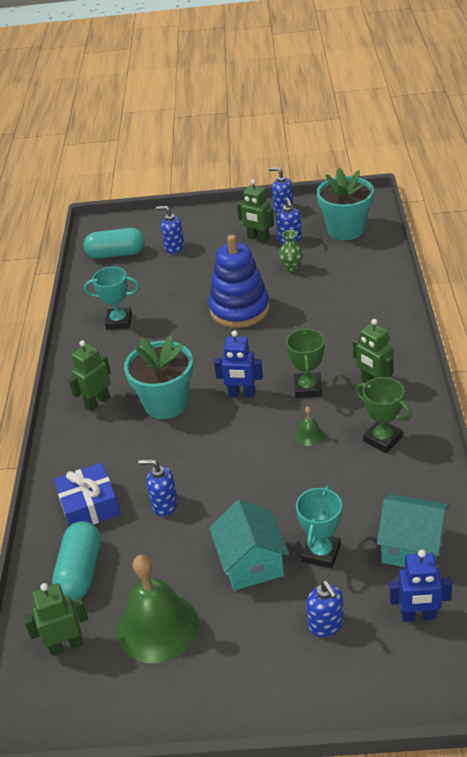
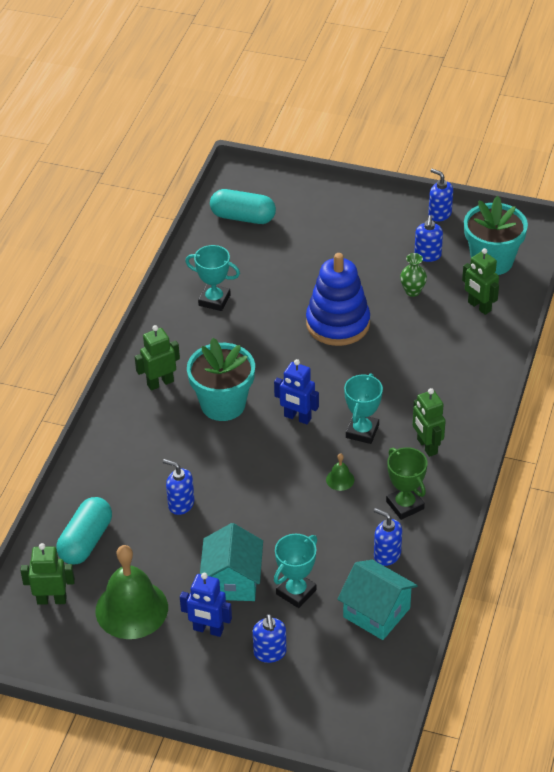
camera: 15 degrees right, 5 degrees up
blue gift [54,463,120,526] -> none
blue soap dispenser [156,206,184,254] -> blue soap dispenser moved to [374,508,402,566]
green robot [237,179,274,243] -> green robot moved to [462,248,499,315]
green trophy [286,328,325,398] -> turquoise trophy [344,373,383,444]
blue robot [389,549,452,622] -> blue robot moved to [180,573,232,637]

